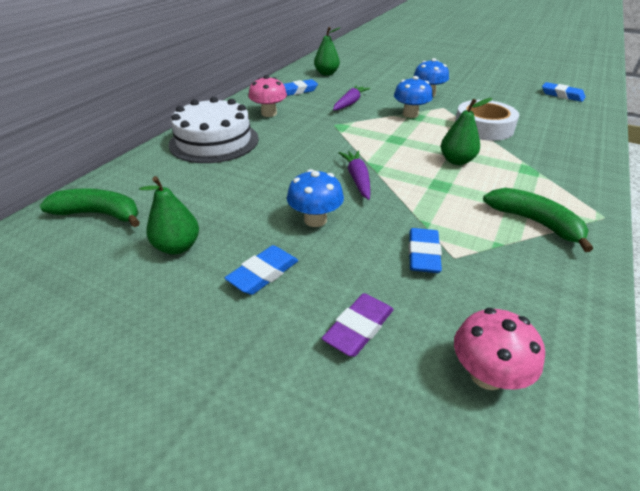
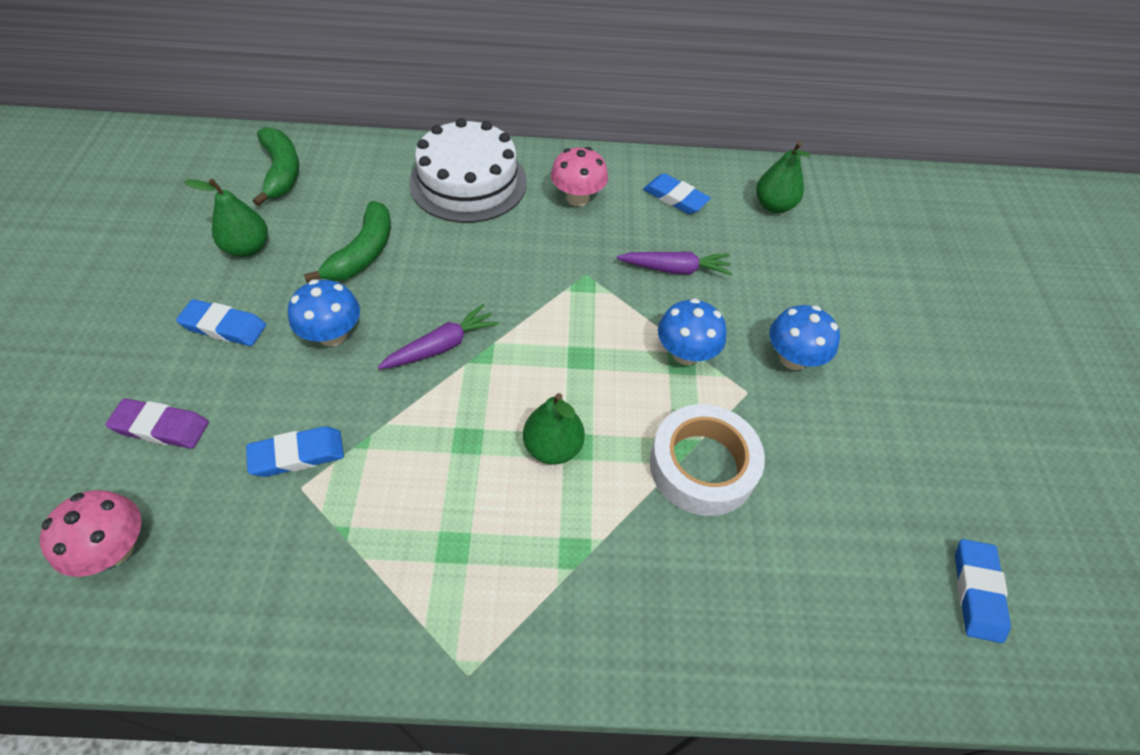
camera: 60 degrees right, 15 degrees up
green banana [483,188,593,252] -> green banana moved to [304,201,391,283]

